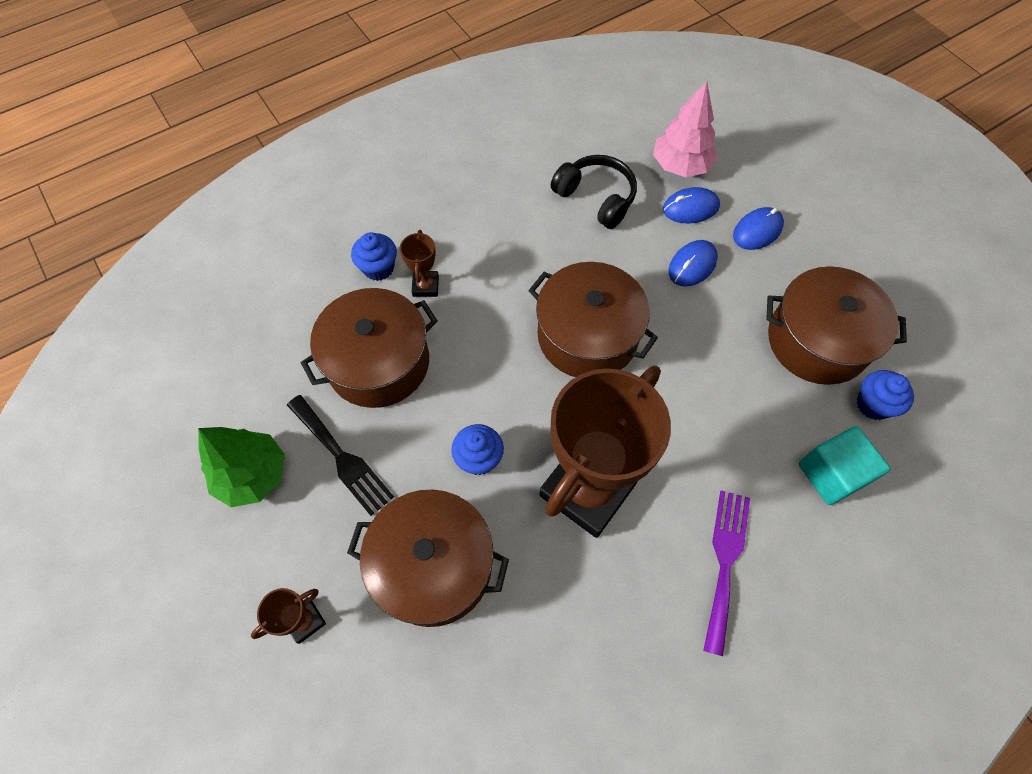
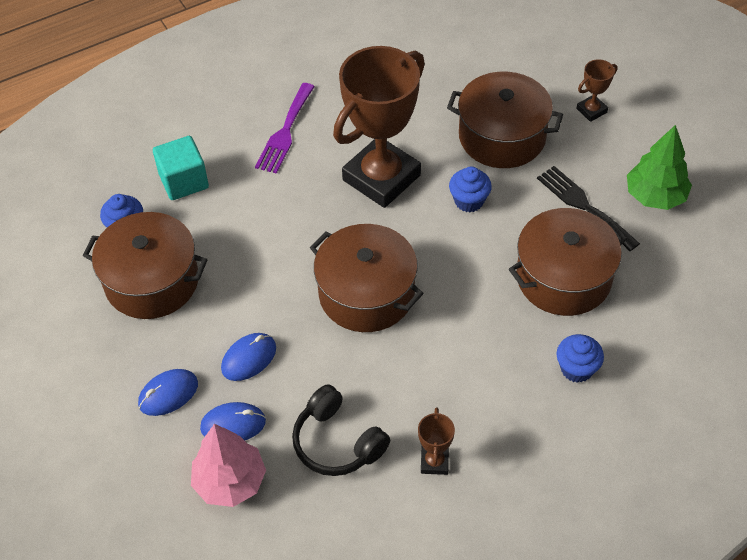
camera: 175 degrees left, 10 degrees down
brown trophy [400,230,439,297] -> brown trophy moved to [418,408,455,475]

